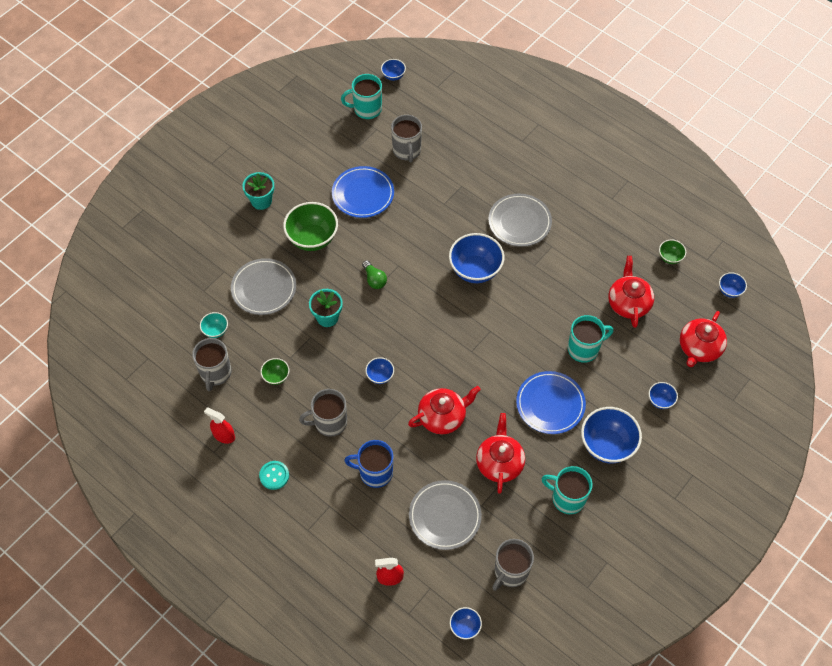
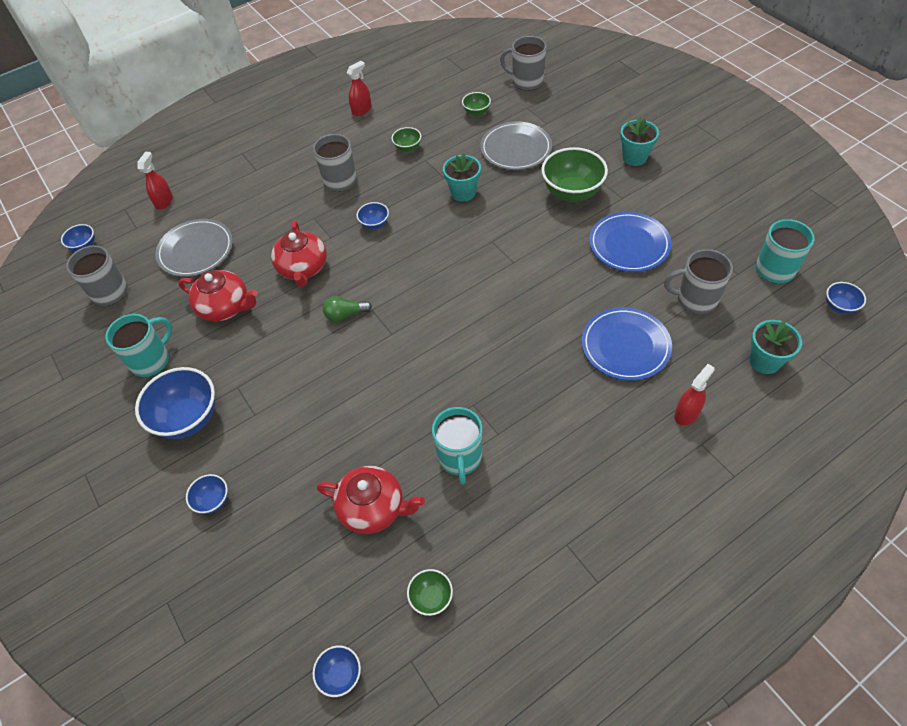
camera: 110 degrees right, 5 degrees down
grey mug [192,338,232,391] -> grey mug moved to [500,36,546,91]
turquoise bowl [200,312,228,338] -> green bowl [462,92,491,116]
turquoise button [259,461,289,490] -> none
blue mug [344,440,393,488] -> none
green light bulb [362,260,387,289] -> green light bulb moved to [323,296,372,322]
blue bowl [449,233,504,283] -> none
grey plate [488,194,552,247] -> none
blue plate [516,371,586,434] -> blue plate moved to [582,307,672,381]
turquoise mug [568,315,613,363] -> turquoise mug moved to [432,407,482,485]
red teapot [680,311,727,367] -> none
none -> red spray bottle [674,364,715,426]
none -> turquoise flower pot [749,320,802,374]

